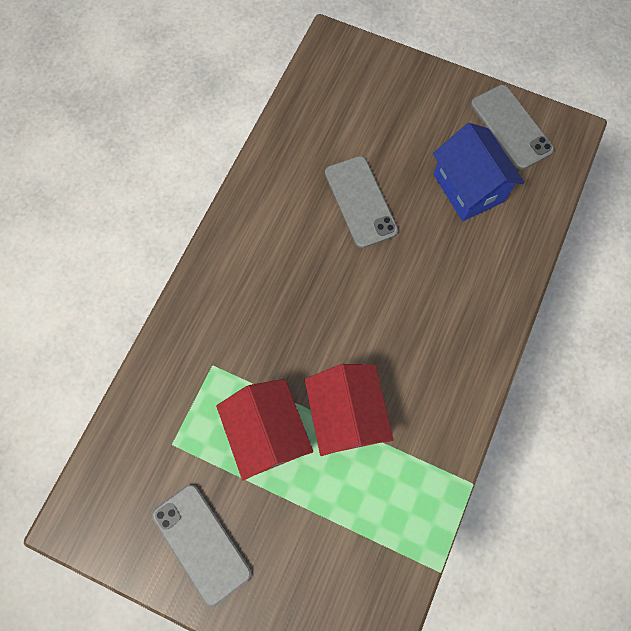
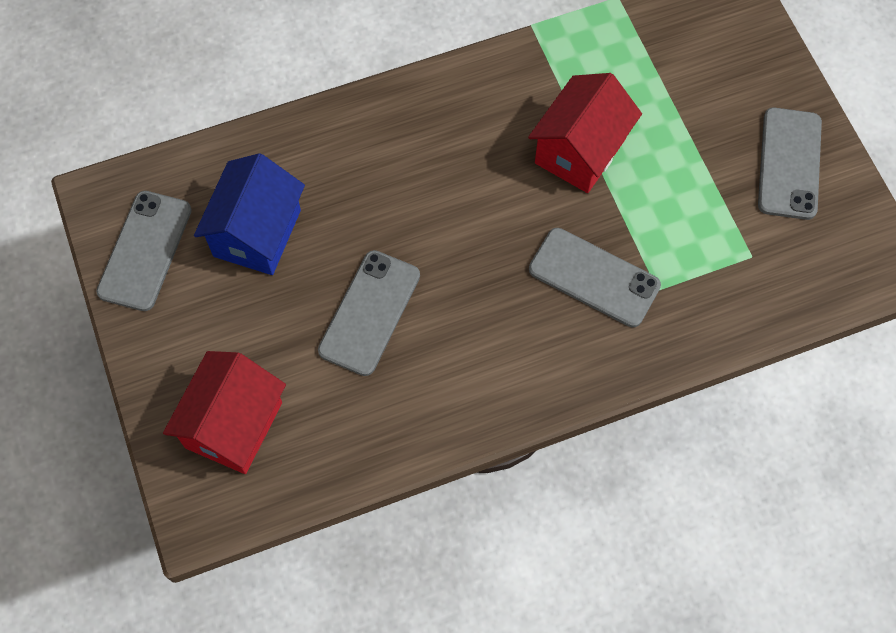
camera: 135 degrees left, 5 degrees down
red house [216,379,313,480] -> red house moved to [163,351,286,474]
none -> grey phone [529,228,661,327]

